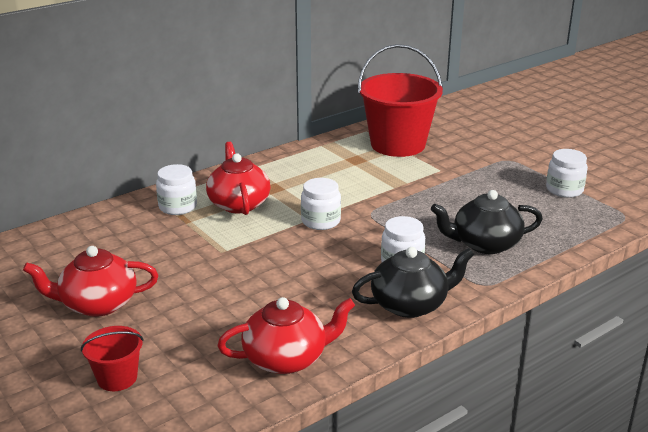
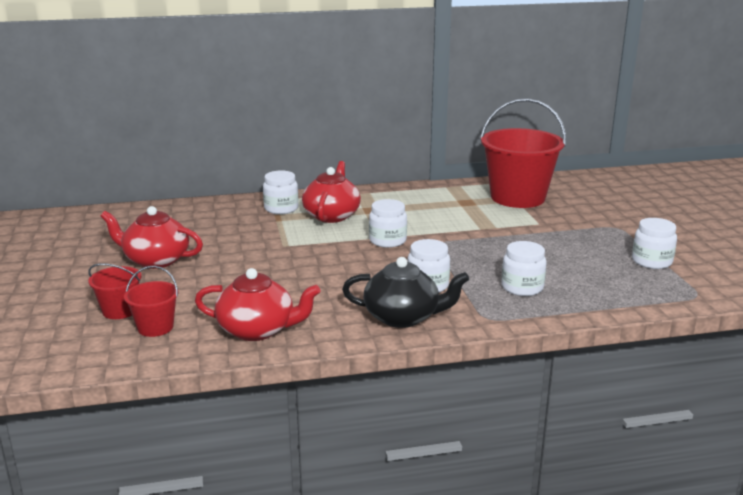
camera: 25 degrees right, 5 degrees down
black teapot [431,190,543,254] -> white jar [502,241,547,296]
none -> red bucket [124,266,179,337]

